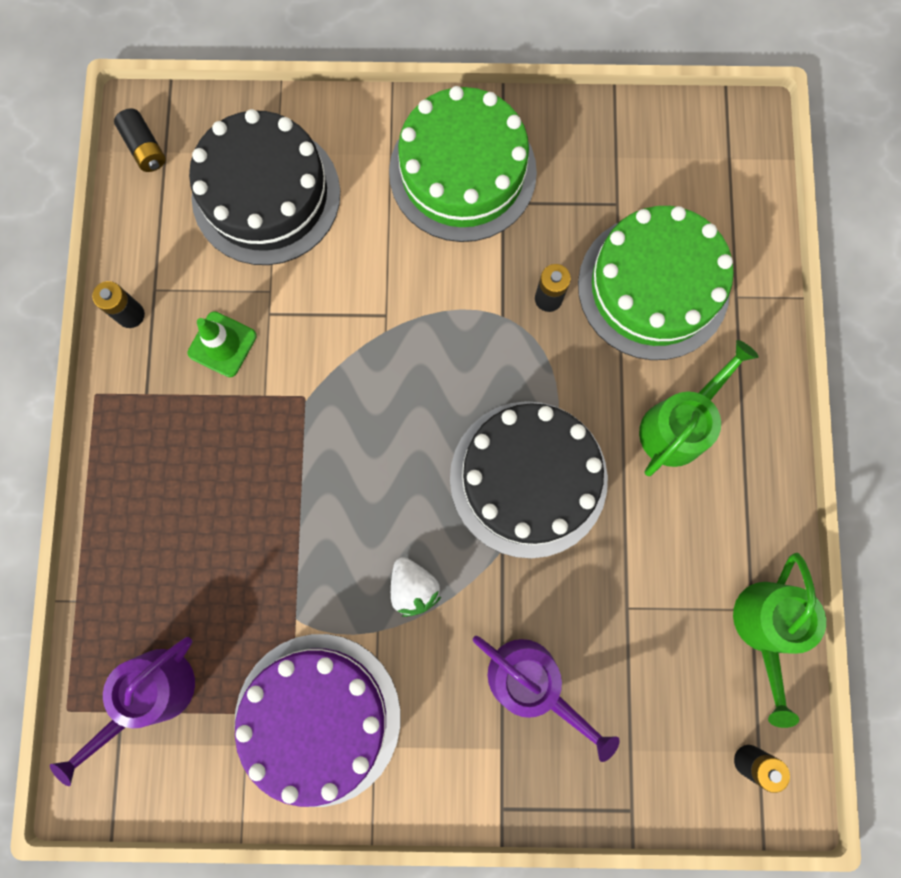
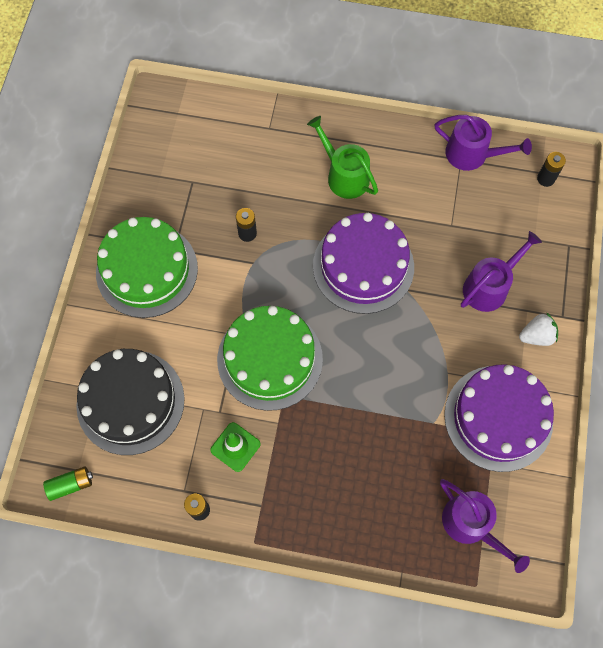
camera: 80 degrees left, 10 degrees down
black battery [114,108,166,172] -> green battery [43,466,93,501]
white strawberry [391,557,441,617] -> white strawberry moved to [519,312,558,346]
black cake [450,401,608,558] -> purple cake [313,213,414,314]
green cake [578,206,734,360] -> green cake moved to [217,306,323,411]
green watering can [733,553,826,728] -> purple watering can [434,115,532,171]

